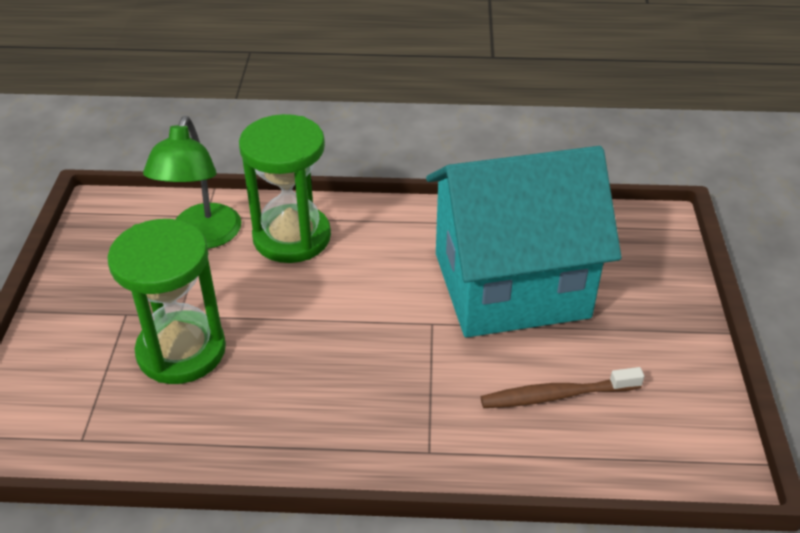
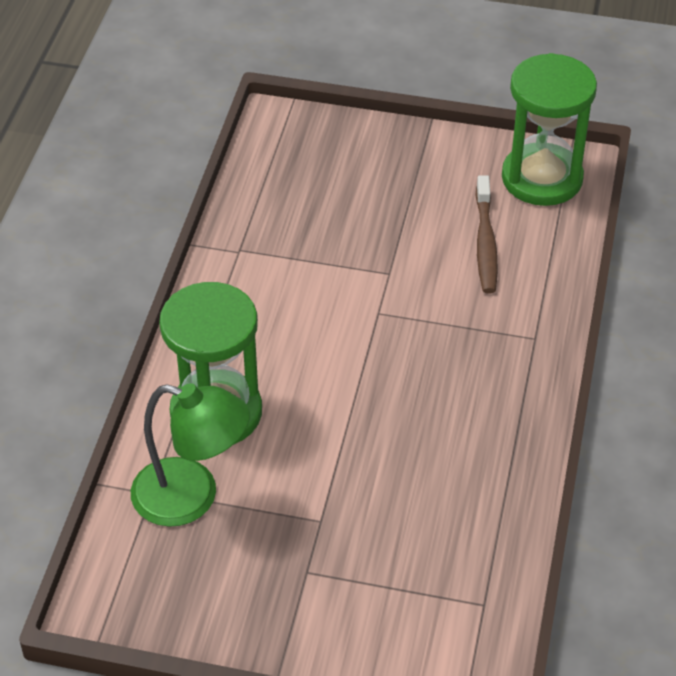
camera: 80 degrees left, 5 degrees up
green hourglass [107,219,226,384] -> green hourglass moved to [502,53,597,206]
turquoise house [426,146,621,338] -> none

